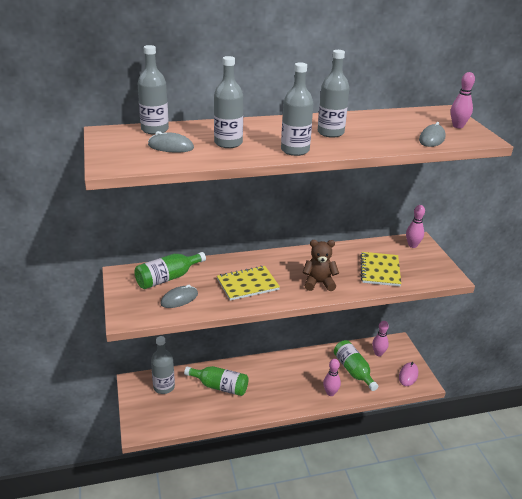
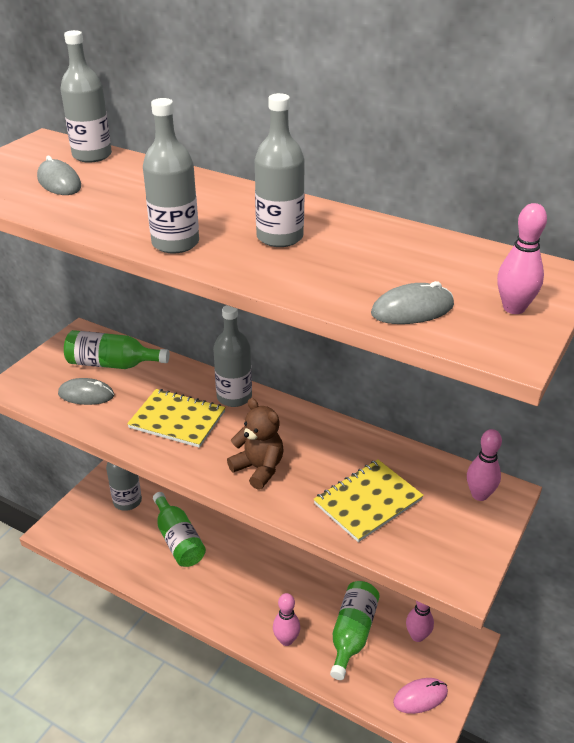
camera: 45 degrees right, 5 degrees up
grey bottle [214,56,243,148] -> grey bottle moved to [213,305,252,407]

